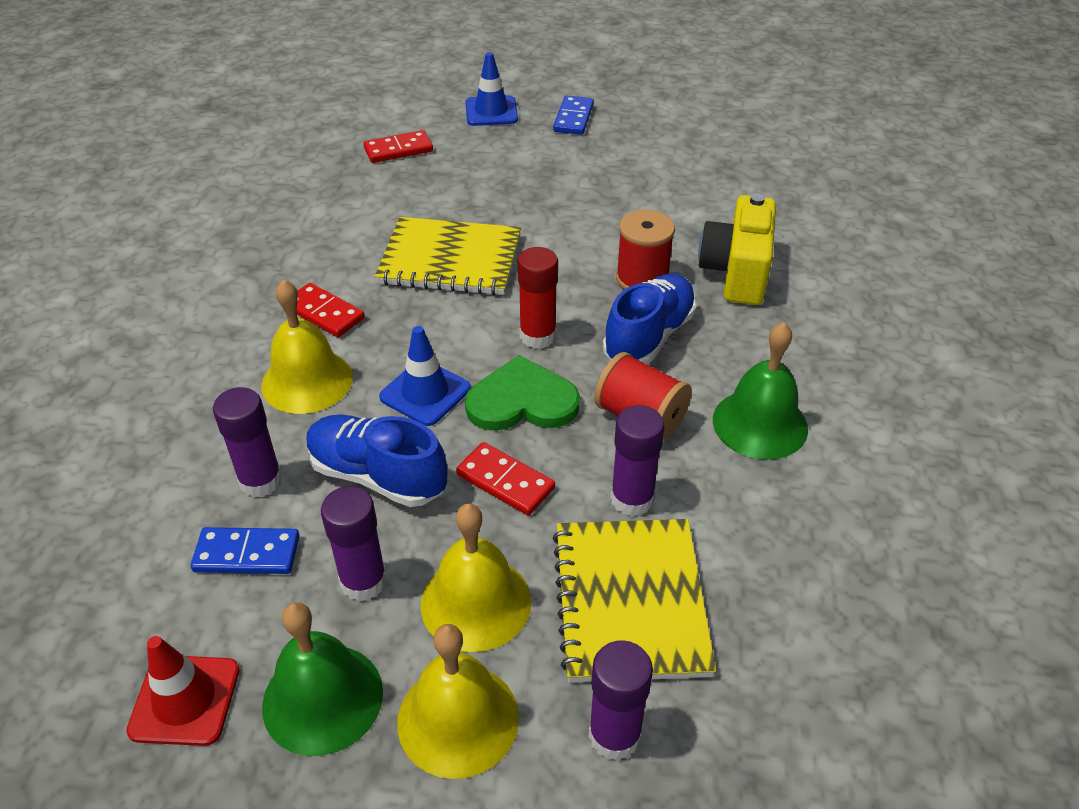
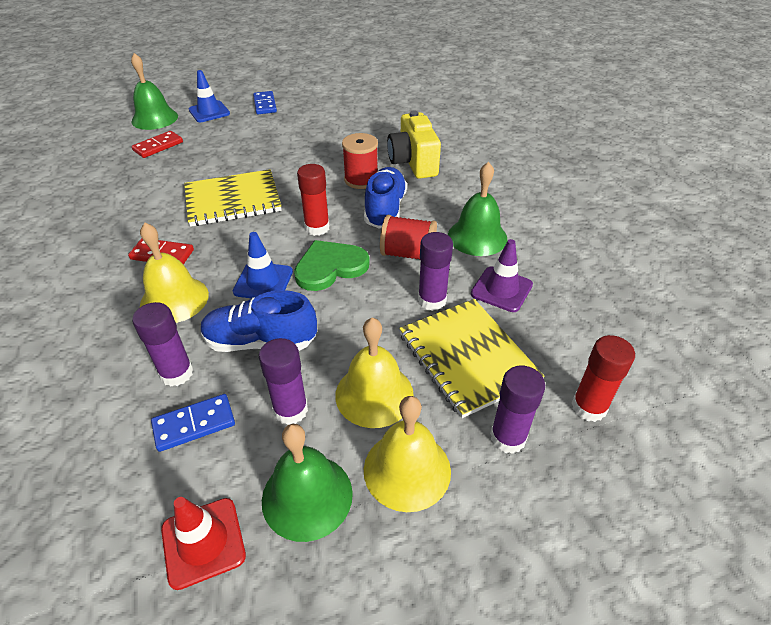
camera: 25 degrees left, 0 degrees up
red domino [456,442,555,516] -> none
none -> green bell [131,53,178,130]
none -> purple traffic cone [471,239,533,312]
none -> red glue stick [572,335,635,422]

